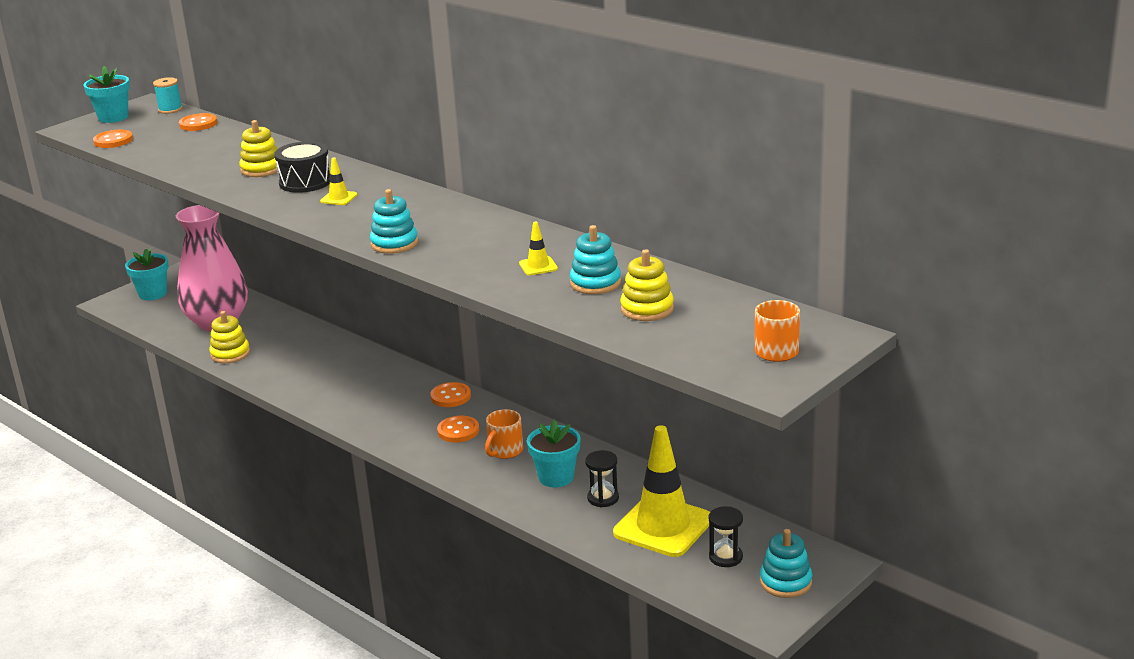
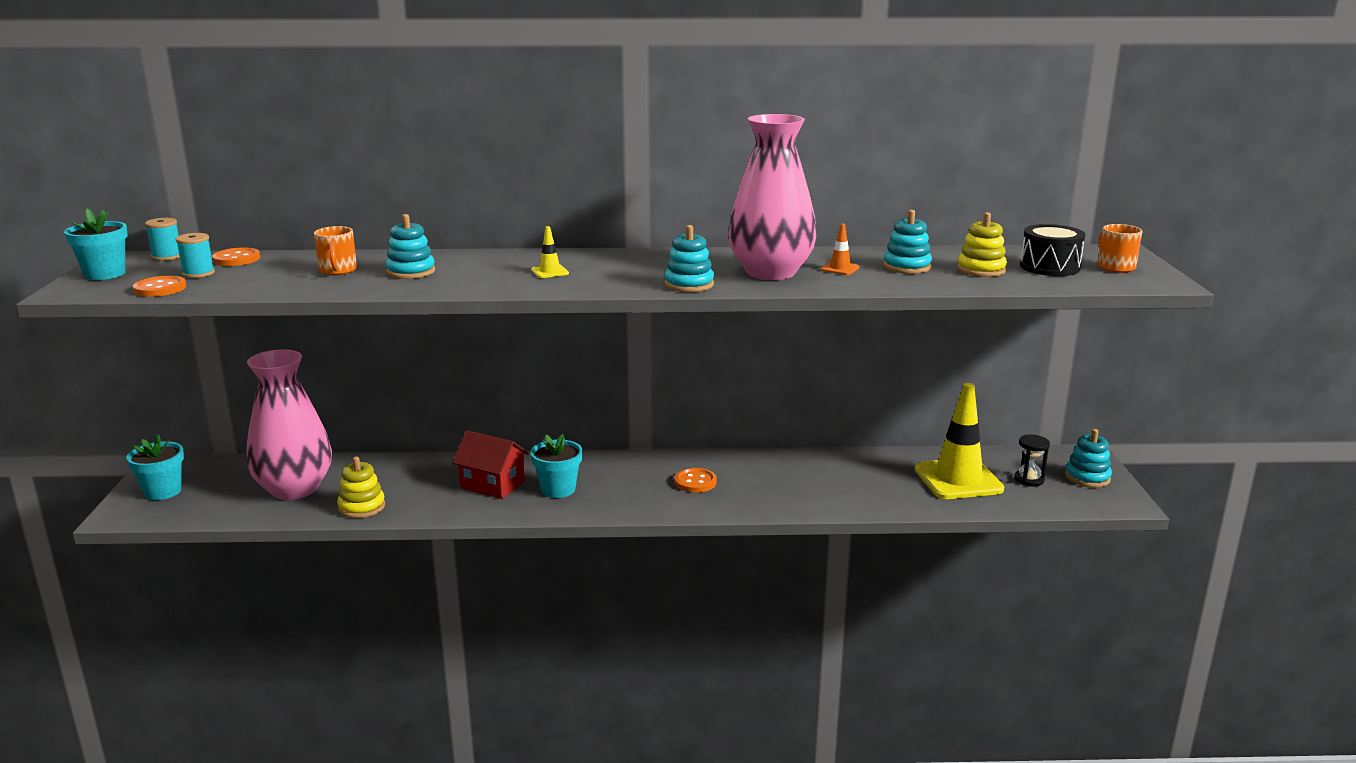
camera: 45 degrees left, 5 degrees down
yellow stacking toy [239,120,278,177] -> turquoise stacking toy [385,214,435,279]
black drum [274,141,330,193] -> black drum moved to [1020,224,1086,276]
orange button [430,382,471,407] -> none
orange mug [485,409,523,459] -> orange mug moved to [314,226,357,275]
yellow traffic cone [519,221,558,275] -> orange traffic cone [821,223,860,275]
turquoise flower pot [527,420,581,487] -> turquoise flower pot moved to [530,434,583,498]
black hourglass [585,450,619,507] -> none
none -> turquoise spool [176,233,215,278]
none -> red house [452,431,529,499]
none -> pink vase [728,114,817,280]

